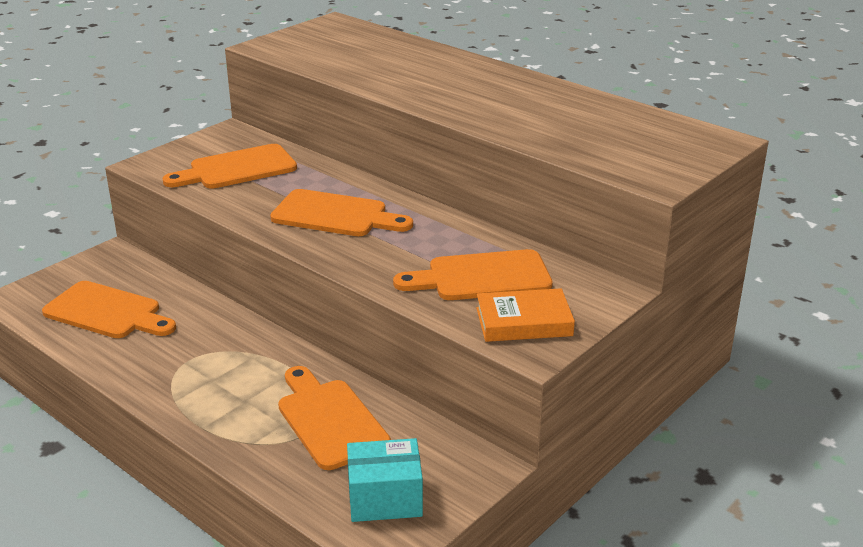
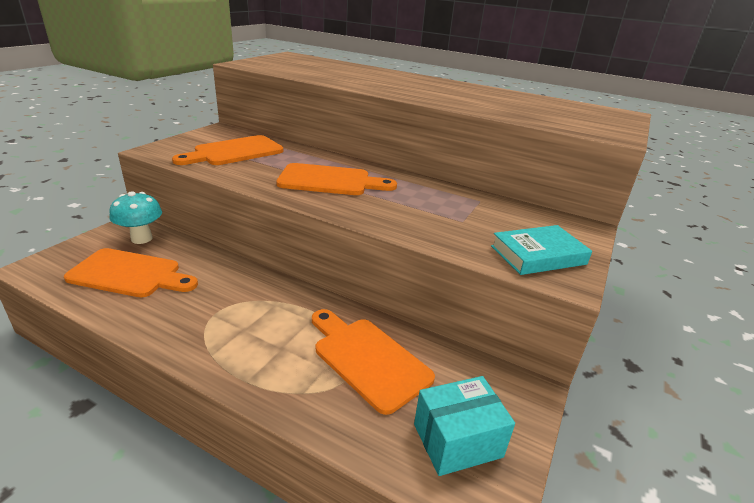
camera: 15 degrees left, 0 degrees up
orange cutting board [393,249,553,300] -> none
orange book [476,288,575,342] -> turquoise book [491,225,592,275]
none -> turquoise mushroom [109,191,162,244]

